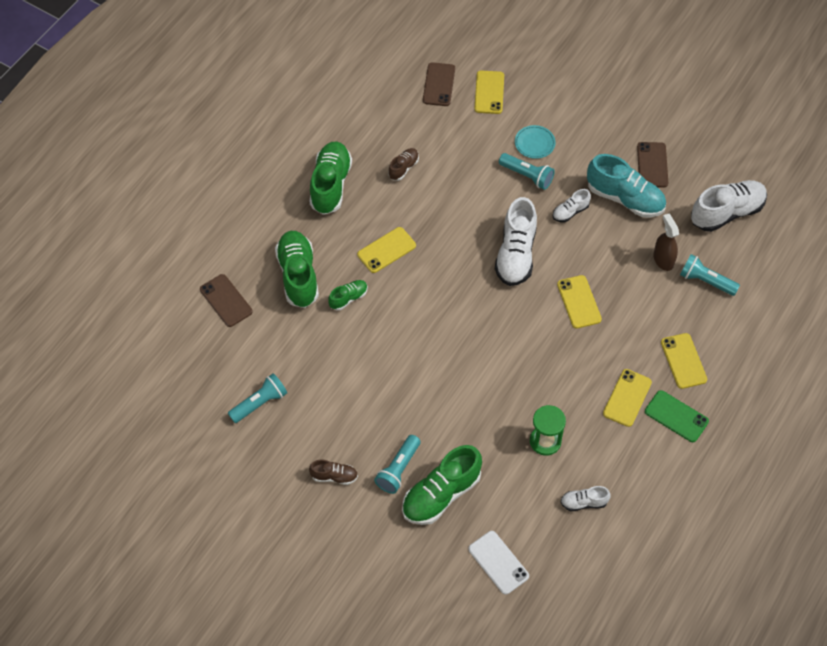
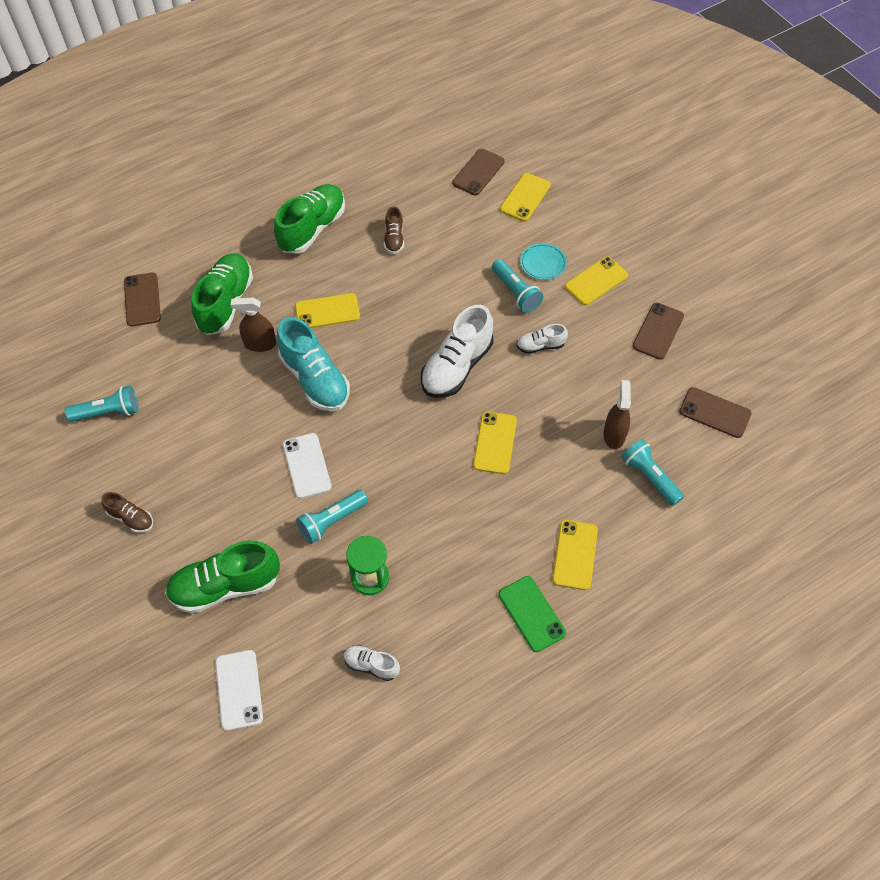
camera: 25 degrees right, 0 degrees up
green shoe [328,280,368,311] -> brown spray bottle [231,298,276,352]
turquoise flashlight [374,435,421,494] -> turquoise flashlight moved to [296,490,368,544]
brown shoe [388,148,419,181] -> brown shoe turned 120 degrees clockwise [384,206,404,254]
turquoise shoe [587,154,666,218] -> turquoise shoe moved to [277,317,350,411]
yellow phone [603,369,652,427] -> yellow phone moved to [565,256,628,305]
white shoe [691,180,767,232] -> brown phone [679,387,752,438]
none -> white phone [283,433,332,499]

